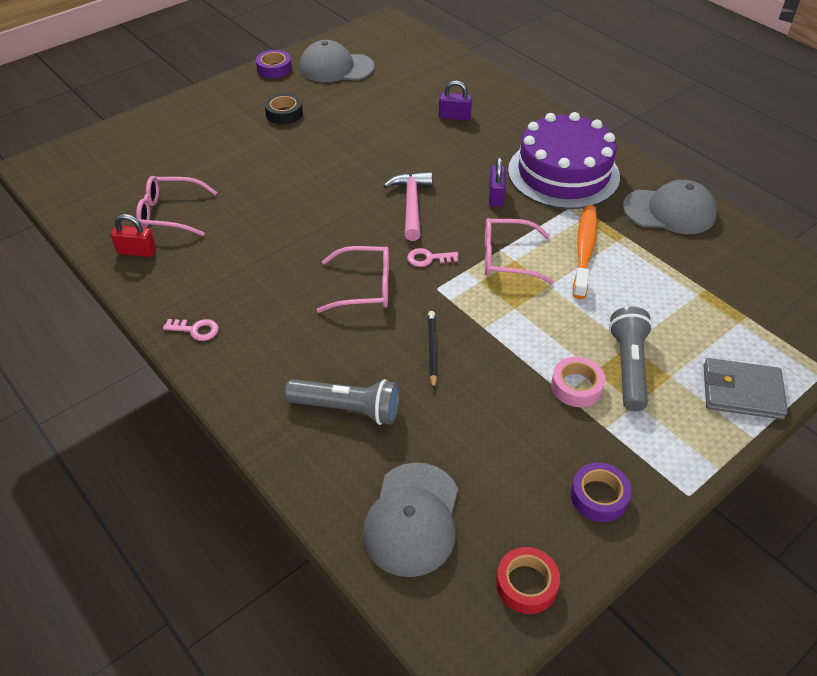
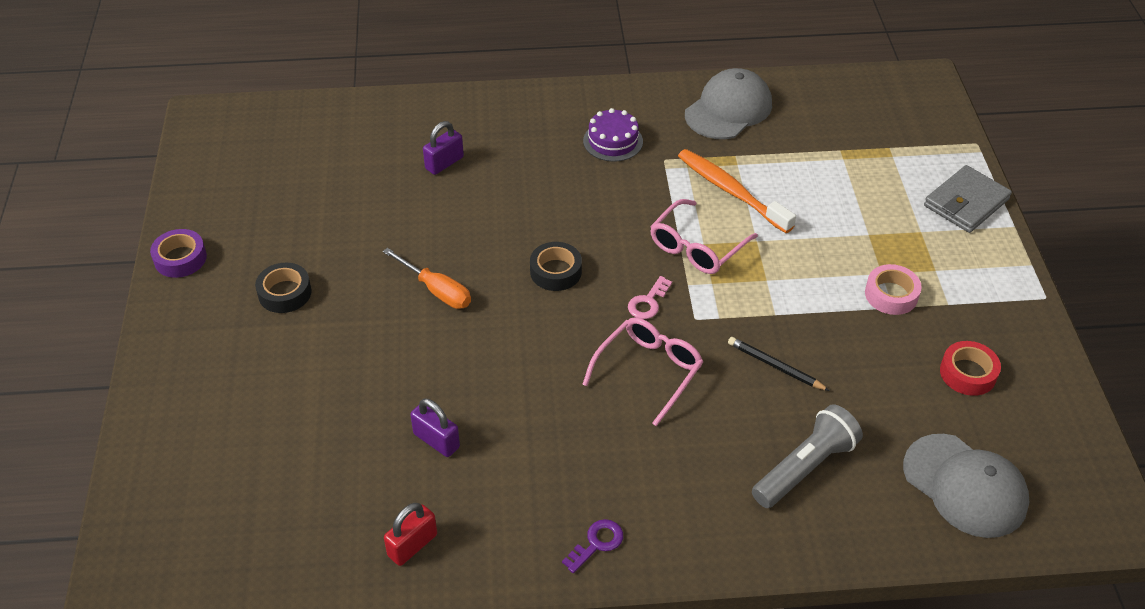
camera: 55 degrees left, 0 degrees up
pink glasses [136,176,217,236] -> none
pink key [163,319,219,341] -> purple key [562,519,623,573]
grey cap [300,40,374,82] -> none
pink hammer [383,172,432,241] -> black tape [530,242,582,291]
purple padlock [489,157,506,207] -> purple padlock moved to [410,398,460,457]
red tape [496,547,560,614] -> red tape moved to [940,341,1001,396]
purple cake [508,112,620,209] -> purple cake [583,108,643,161], size x0.46
purple tape [571,463,632,522] -> none
grey flashlight [609,307,653,411] -> none
none -> orange screwdriver [383,248,471,309]

